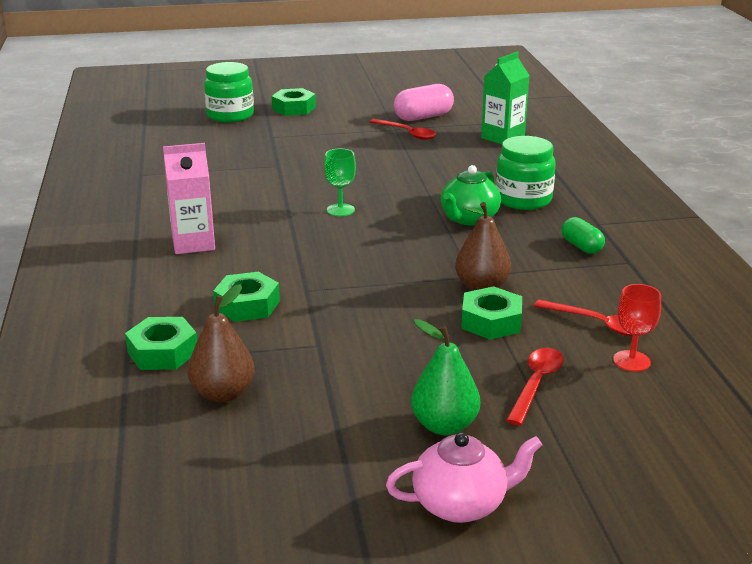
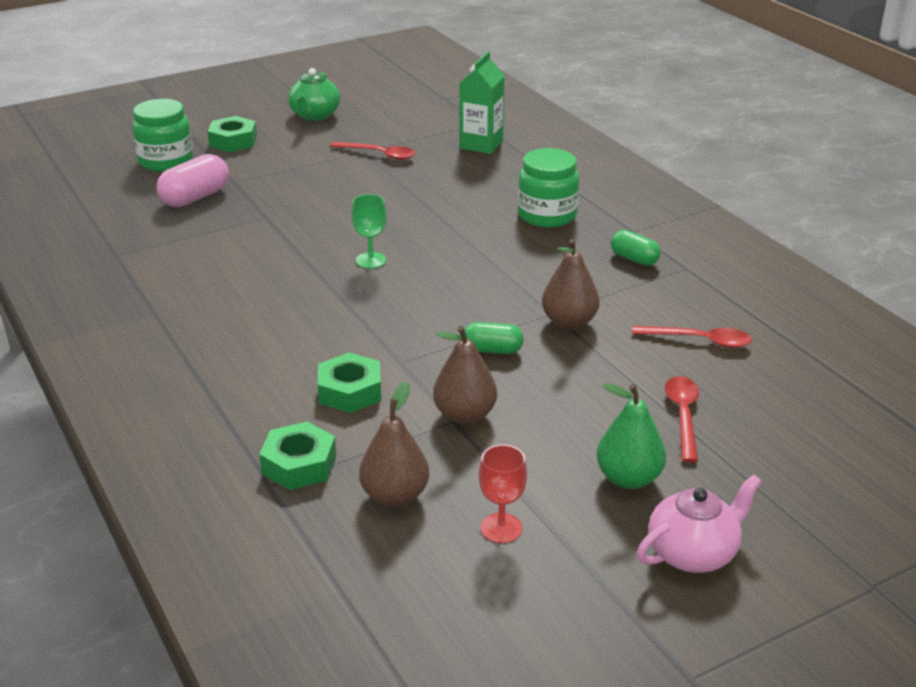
camera: 20 degrees left, 5 degrees up
pink carton [163,143,215,254] -> none
pink capsule [394,84,454,121] -> pink capsule moved to [156,154,229,207]
green teapot [441,165,501,225] -> green teapot moved to [288,68,340,121]
green nut [461,286,522,340] -> none
red goblet [613,284,661,372] -> red goblet moved to [479,445,527,543]
none -> brown pear [433,326,497,424]
none -> green capsule [464,322,524,354]

